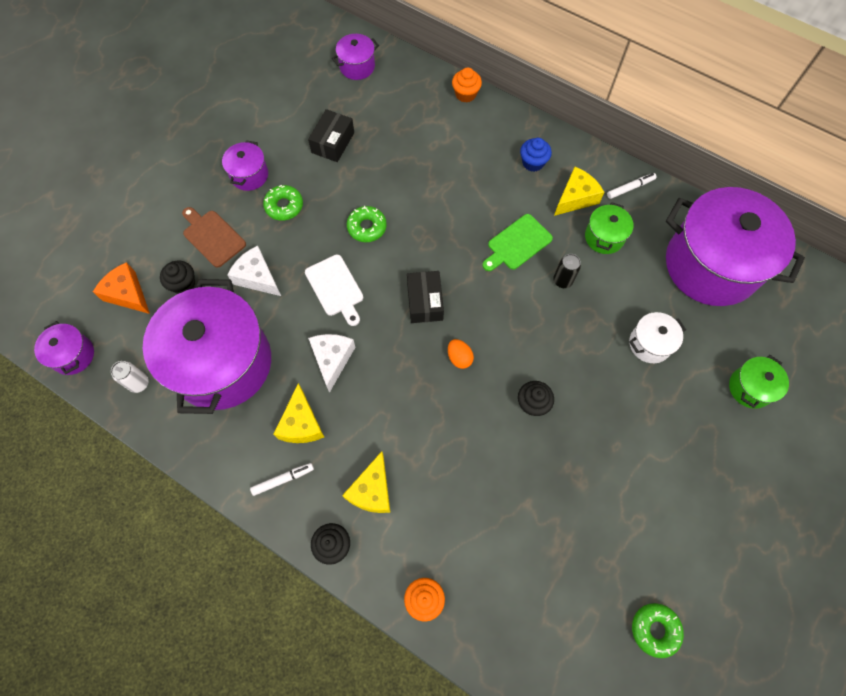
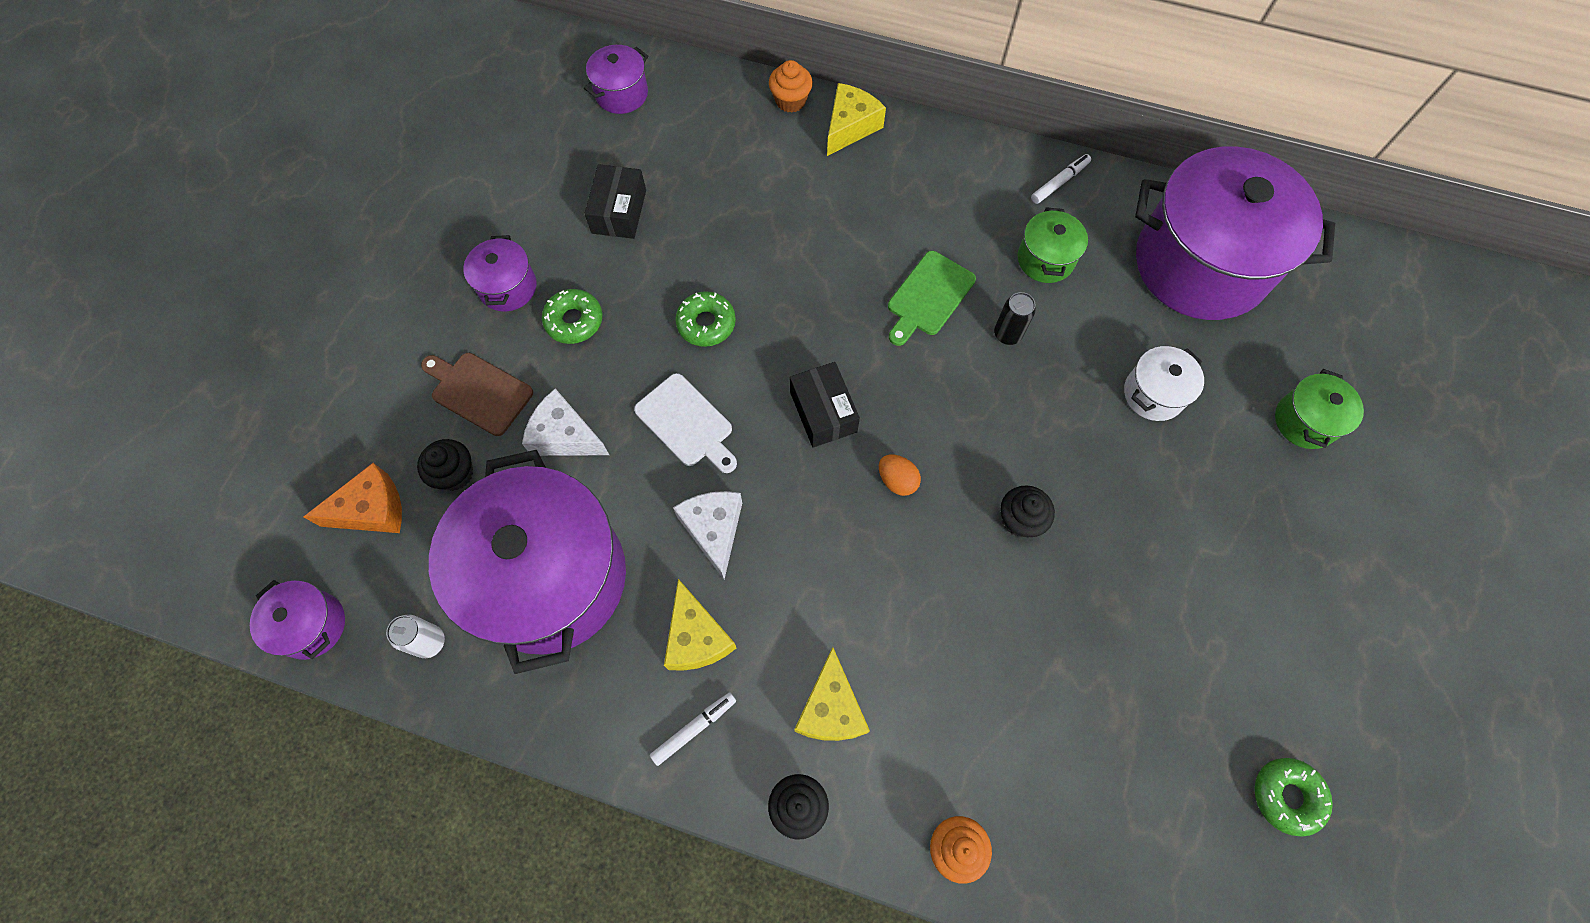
camera: 15 degrees left, 0 degrees up
orange cheese [93,262,150,314] -> orange cheese turned 135 degrees clockwise [303,463,402,533]
blue cupcake [520,138,552,172] -> none
yellow cheese [554,167,604,216] -> yellow cheese moved to [827,83,886,156]

